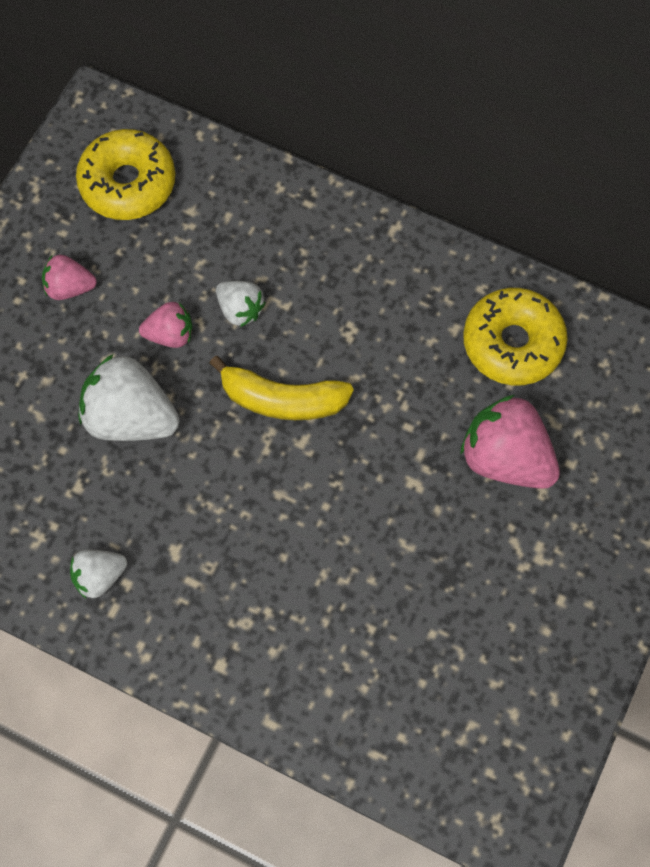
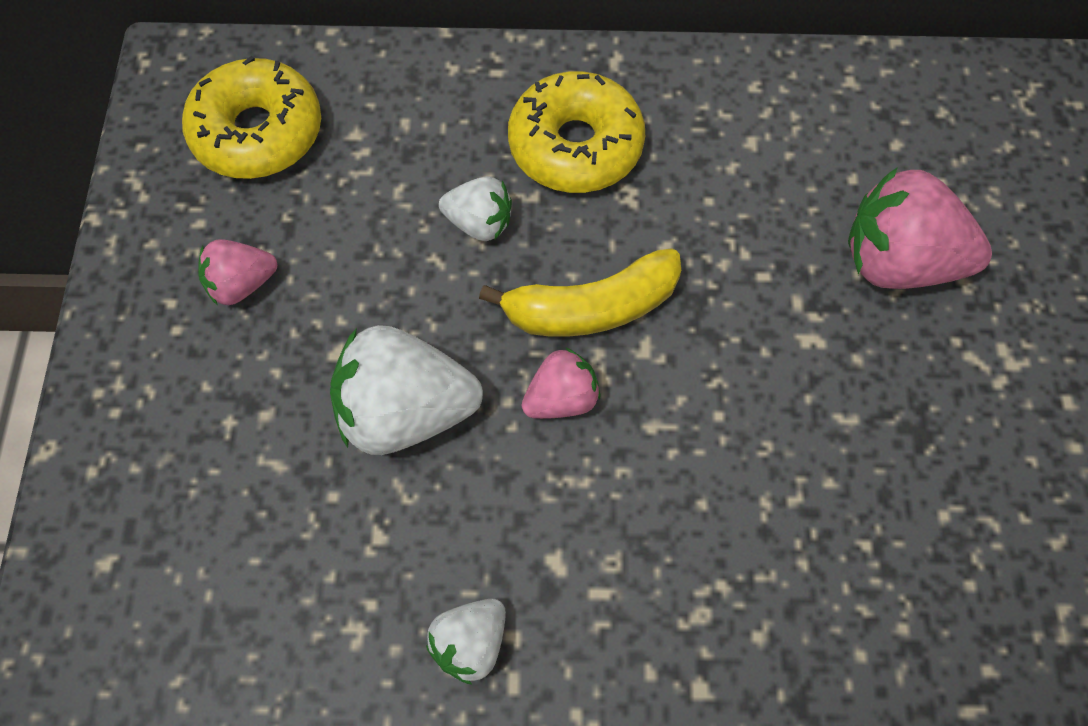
camera: 25 degrees left, 5 degrees down
pink strawberry [139,302,192,348] -> pink strawberry moved to [522,347,600,419]
yellow donut [463,288,568,385] -> yellow donut moved to [508,71,645,193]

